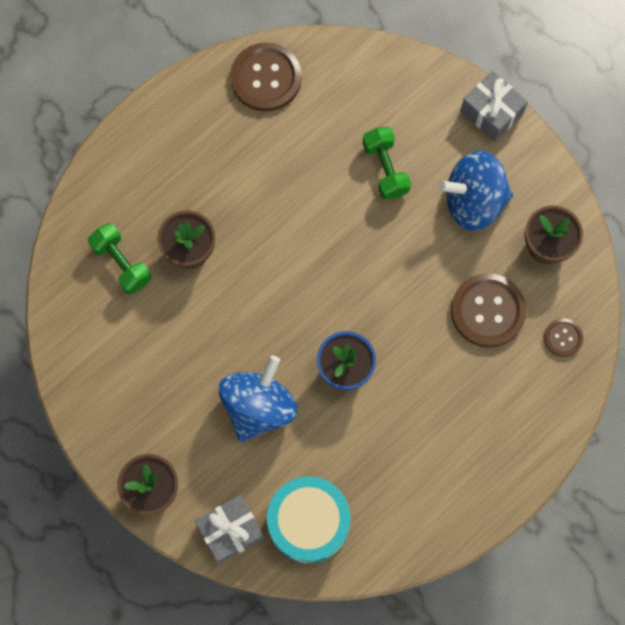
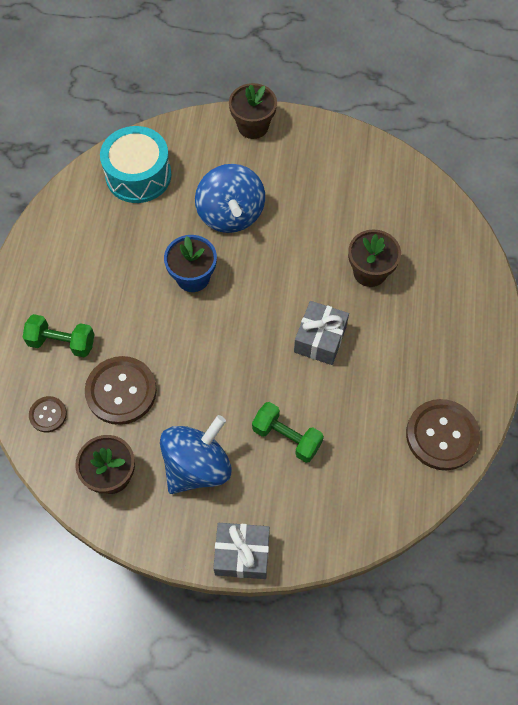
camera: 140 degrees right, 10 degrees down
green dumbbell [88,223,152,294] -> green dumbbell moved to [23,314,94,357]
grey gift [195,495,264,564] -> grey gift moved to [294,301,349,365]

